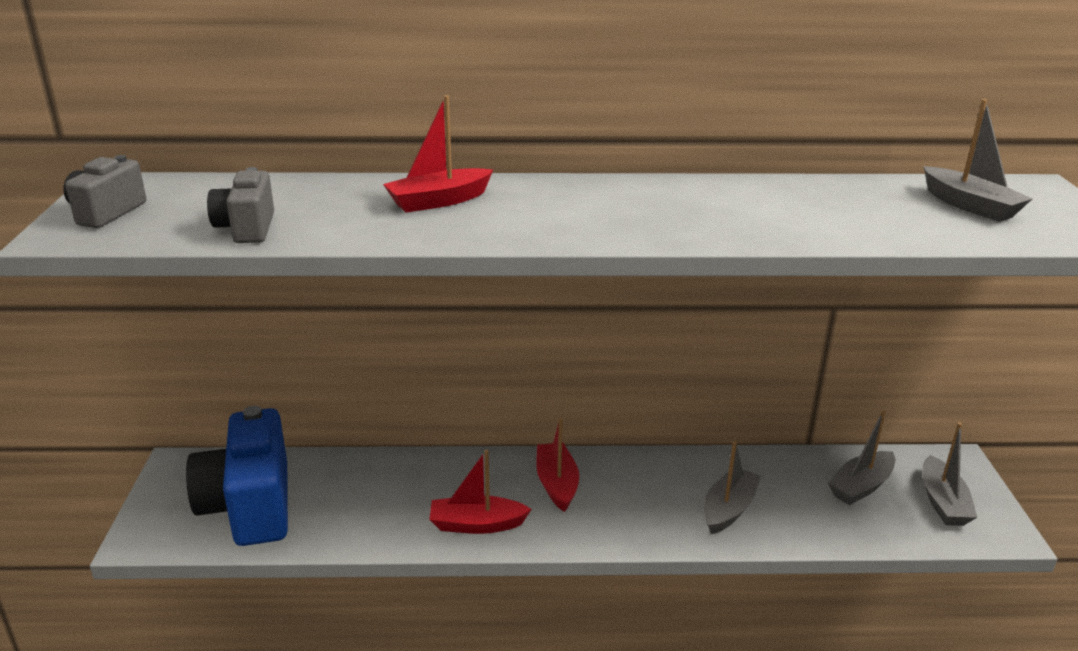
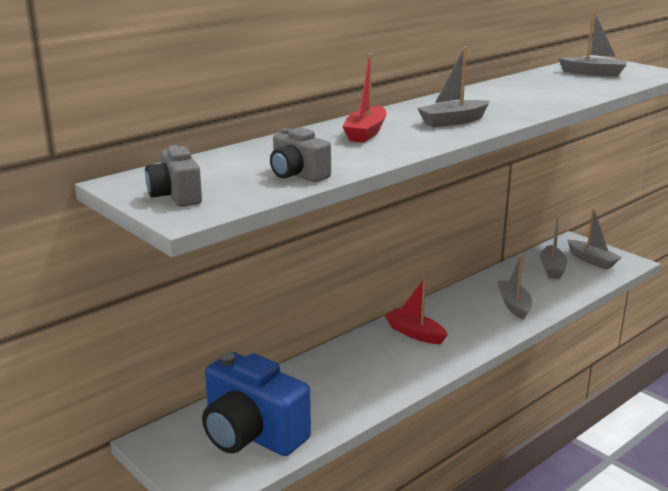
camera: 40 degrees left, 5 degrees down
red boat [429,450,532,534] -> none
none -> grey boat [417,46,490,127]

